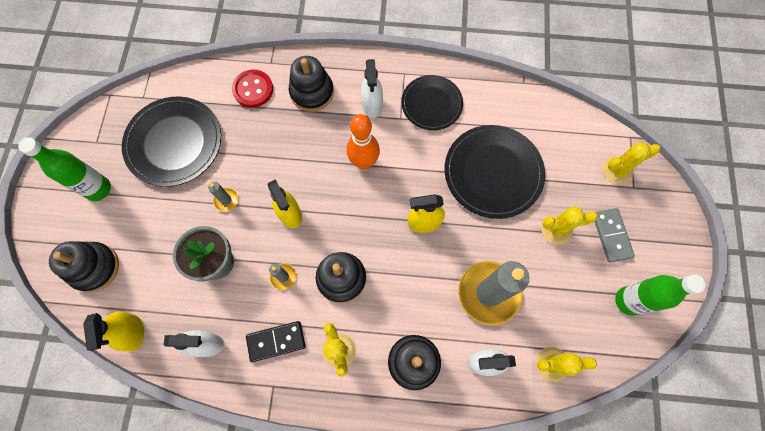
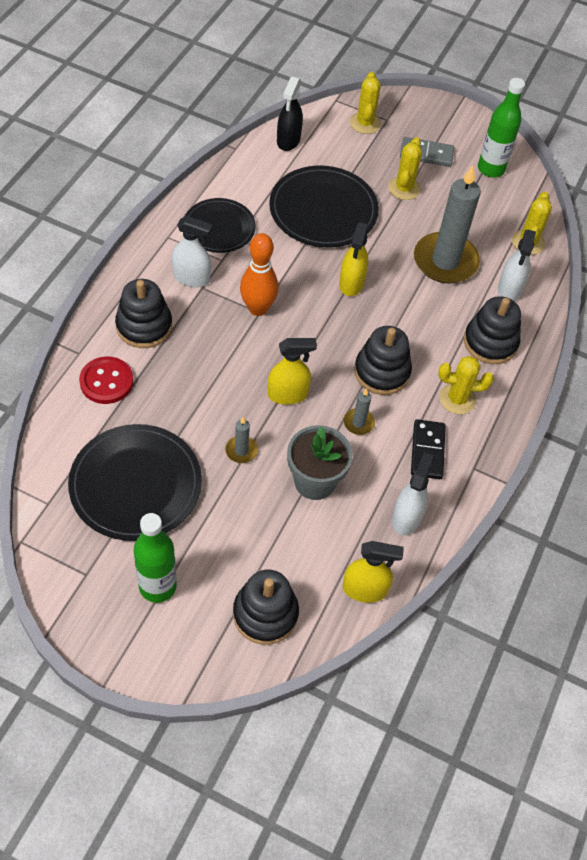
camera: 75 degrees left, 15 degrees down
none -> black spray bottle [277,77,303,151]

